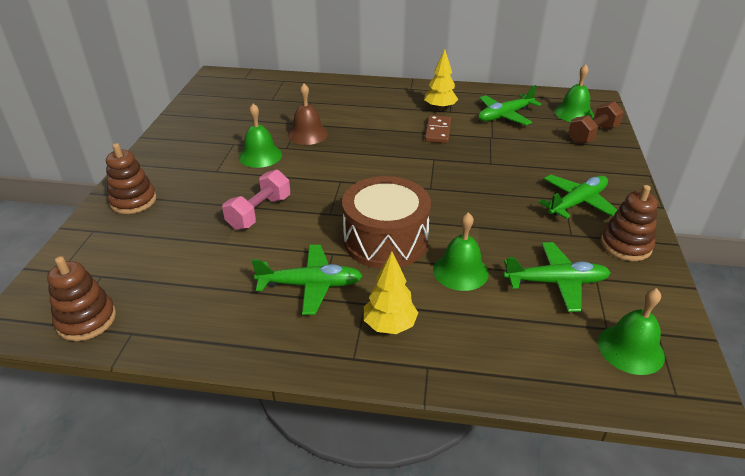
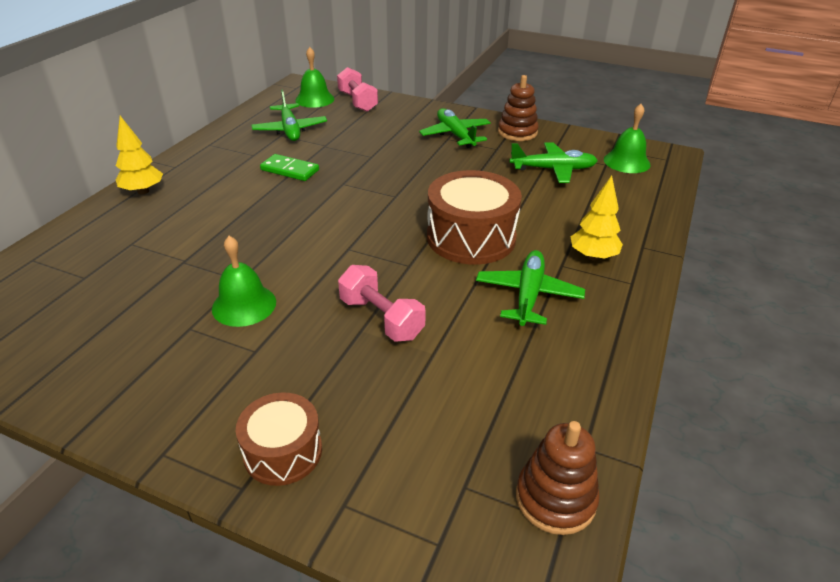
camera: 75 degrees left, 0 degrees up
brown stacking toy [106,143,156,214] -> brown drum [236,392,322,486]
brown bell [288,84,328,145] -> none
yellow tree [424,49,458,111] -> yellow tree moved to [116,116,163,195]
brown domino [425,115,451,143] -> green domino [260,154,319,181]
green bell [433,212,489,291] -> none
green plane [503,242,611,312] -> green plane turned 75 degrees clockwise [509,142,598,183]
brown dumbbell [568,101,624,144] -> pink dumbbell [337,67,378,112]

